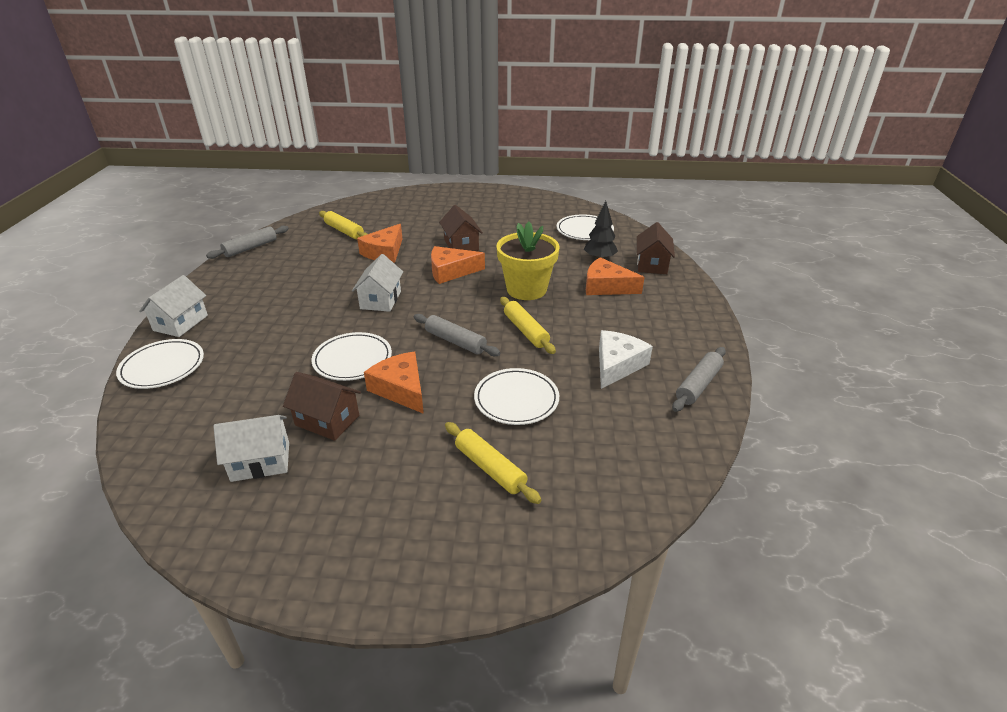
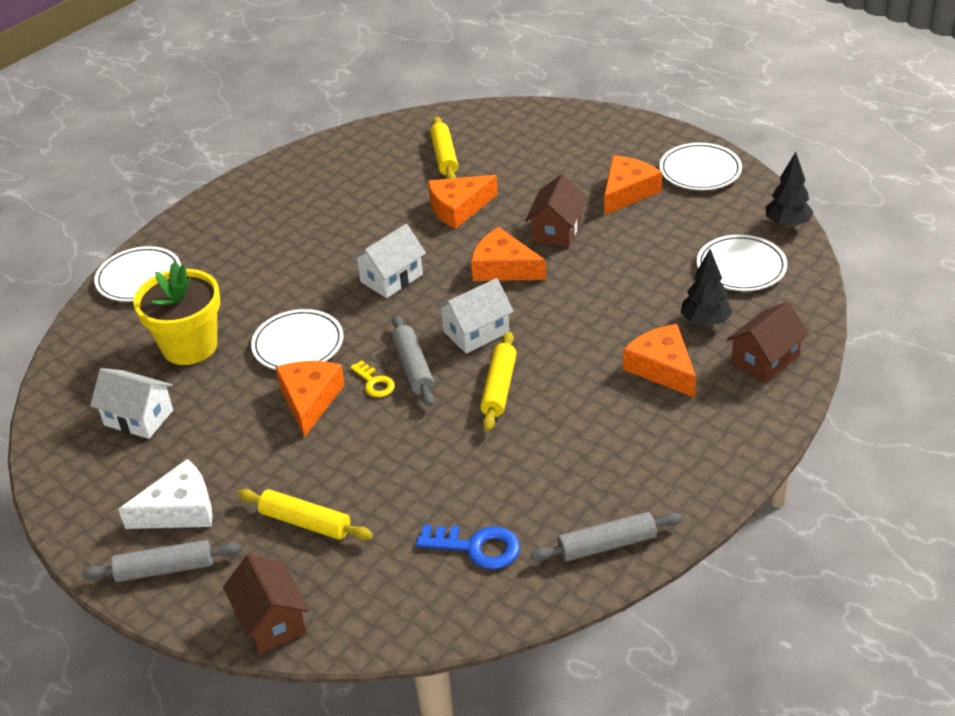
camera: 40 degrees right, 5 degrees up
white house [139,275,208,337] -> white house moved to [436,278,514,354]
grey rolling pin [206,226,289,259] -> grey rolling pin moved to [82,540,241,582]
brown house [283,372,361,441] -> brown house moved to [223,554,309,654]
yellow rolling pin [445,422,541,504] -> yellow rolling pin turned 60 degrees counterclockwise [237,489,373,540]
white plate [474,368,559,425] -> white plate moved to [659,143,742,190]
yellow flower pot [496,222,559,300] -> yellow flower pot moved to [133,262,220,365]
white cheese [599,330,653,389] -> white cheese moved to [118,459,213,529]
none -> yellow key [350,361,395,397]
none -> blue key [416,525,520,569]
none -> orange cheese [604,156,662,215]
none -> black tree [766,152,813,228]

